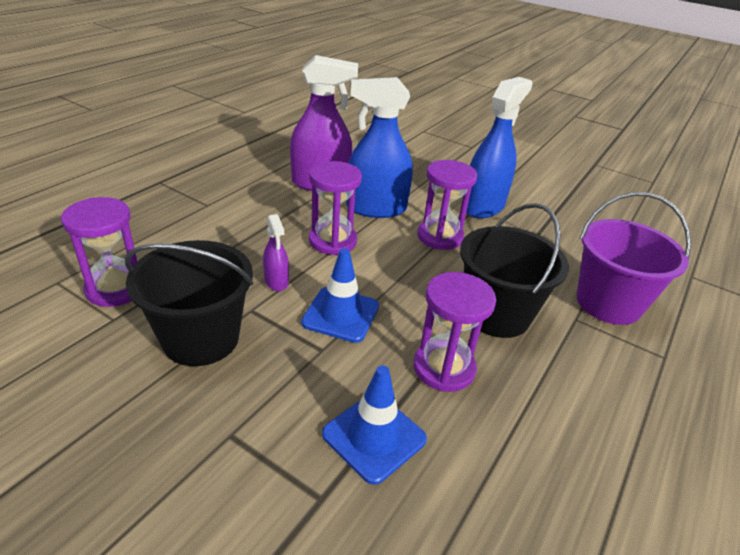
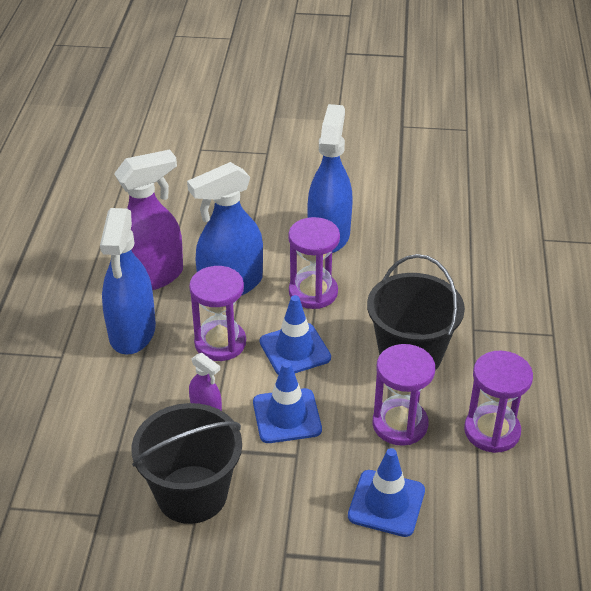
camera: 25 degrees left, 5 degrees up
purple hourglass [61,197,137,307] -> purple hourglass moved to [464,351,533,453]
purple bucket [576,192,691,325] -> none
none -> blue spray bottle [100,208,156,355]
none -> blue traffic cone [260,295,331,375]

